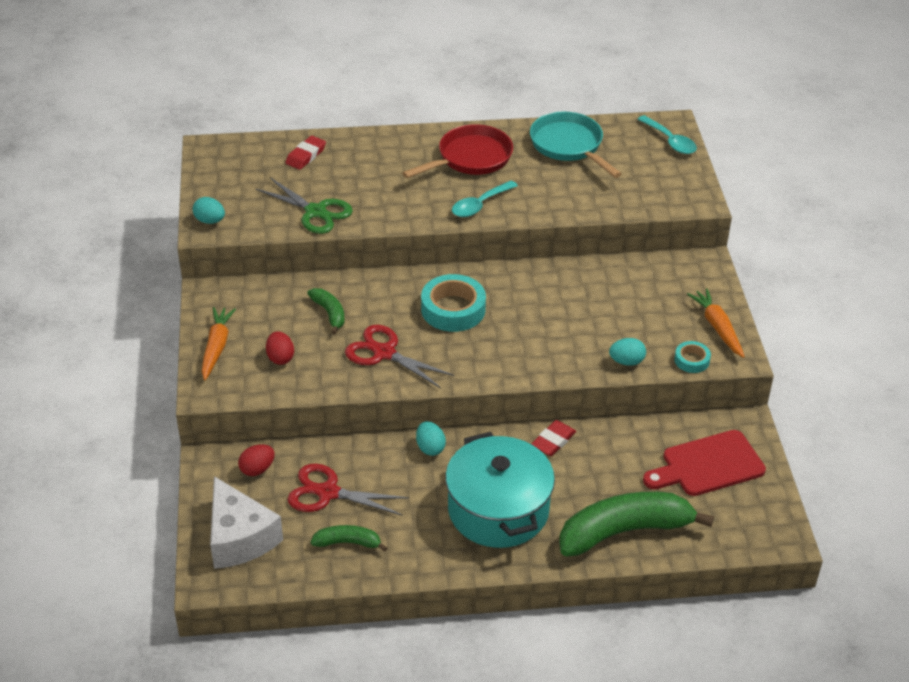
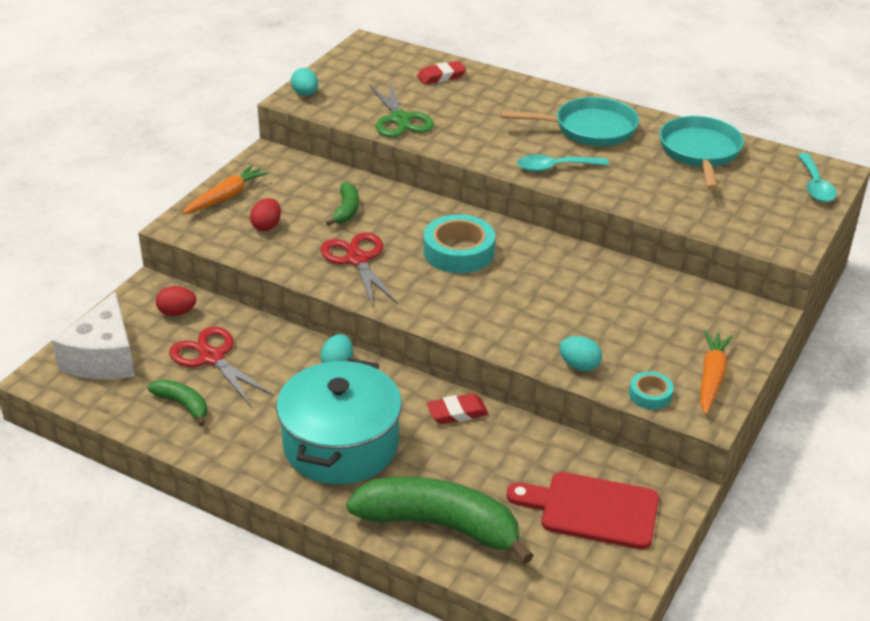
camera: 35 degrees right, 5 degrees down
red pan [402,124,513,178] -> turquoise pan [500,97,639,146]

